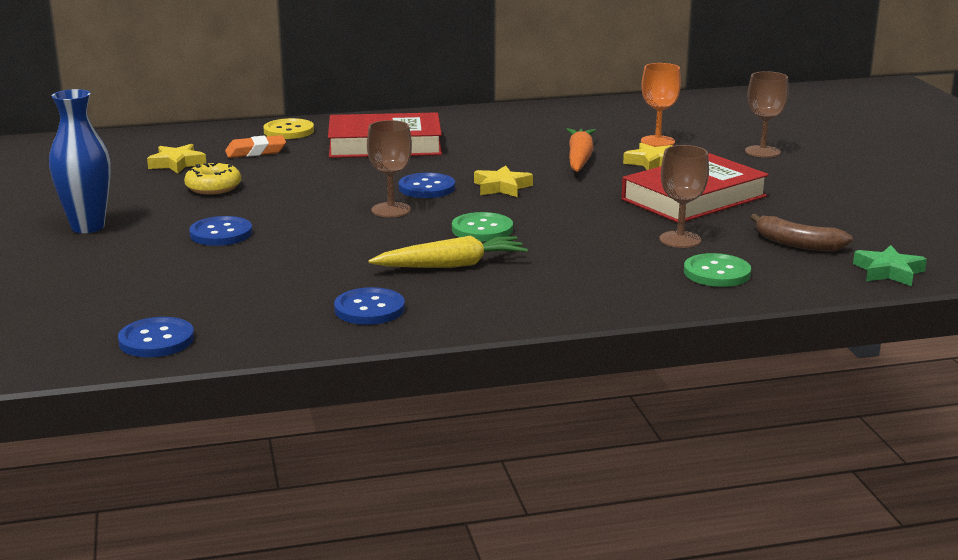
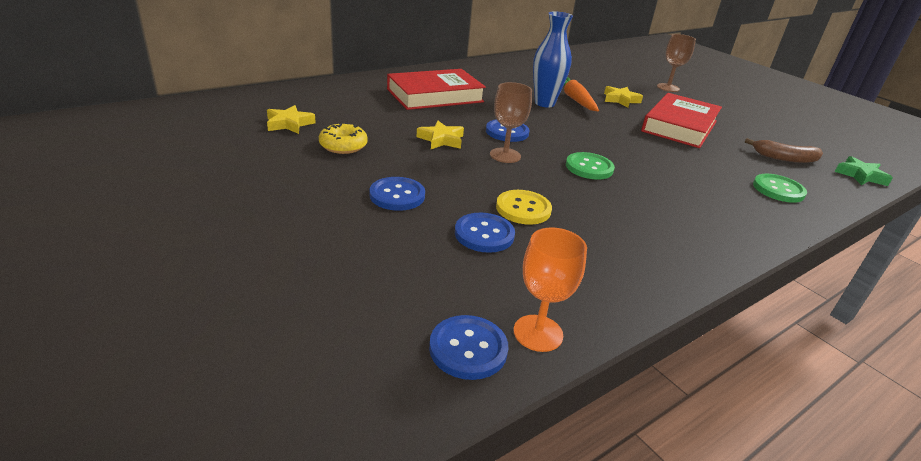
camera: 25 degrees left, 10 degrees up
blue vase [49,89,111,233] -> blue vase moved to [533,11,573,108]
orange eraser [225,135,286,158] -> none
yellow button [263,118,314,139] -> yellow button moved to [496,190,552,225]
blue button [334,287,405,325] -> blue button moved to [455,213,515,253]
yellow carrot [368,236,528,268] -> none
yellow star [474,165,533,197] -> yellow star moved to [417,121,464,149]
orange goblet [641,63,681,147] -> orange goblet moved to [514,227,587,352]
brown goblet [659,145,709,248] -> none

